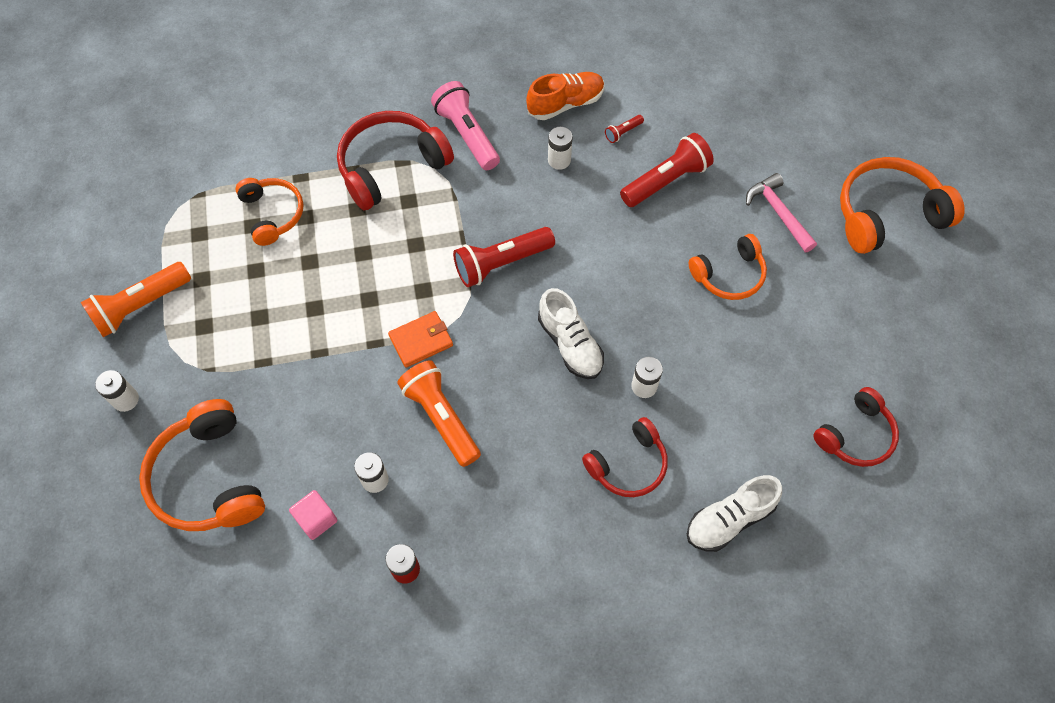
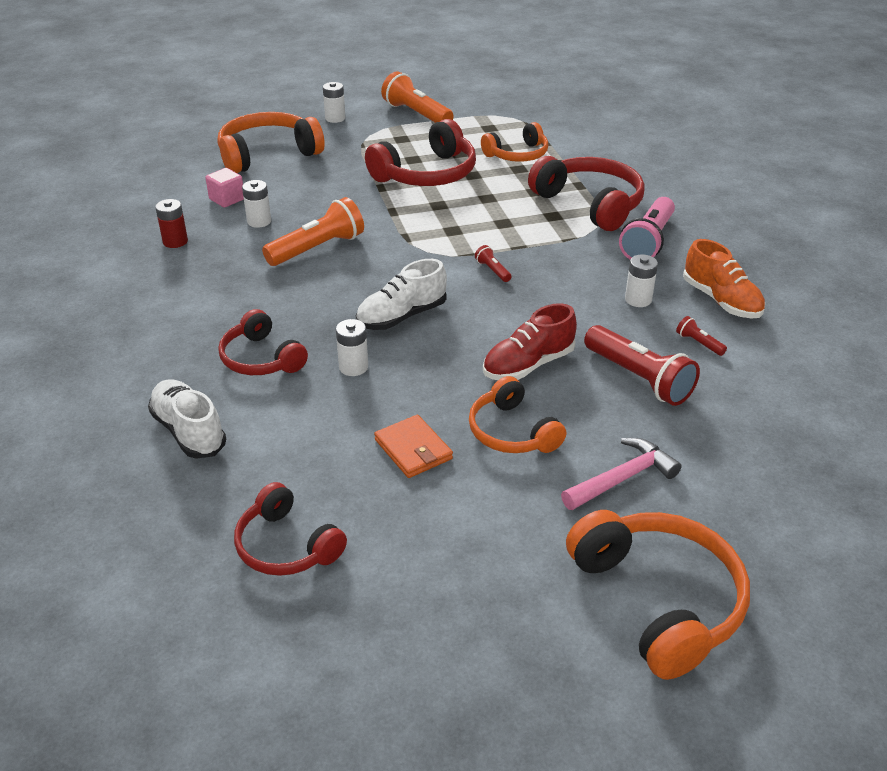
camera: 85 degrees right, 25 degrees down
orange wallet [388,311,453,368] -> orange wallet moved to [374,415,453,478]
pink flashlight [431,81,500,170] -> pink flashlight turned 150 degrees clockwise [619,197,675,260]
red flashlight [453,227,555,287] -> red flashlight [475,245,511,282], size x0.45
none -> red headphones [365,119,476,186]
none -> red shoe [483,303,577,380]

